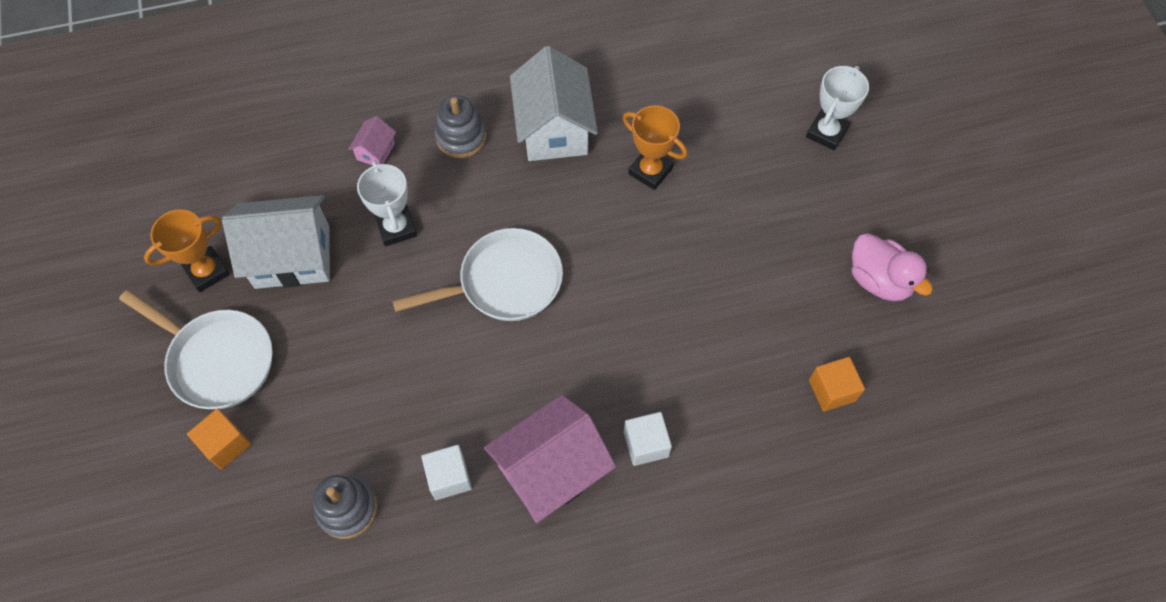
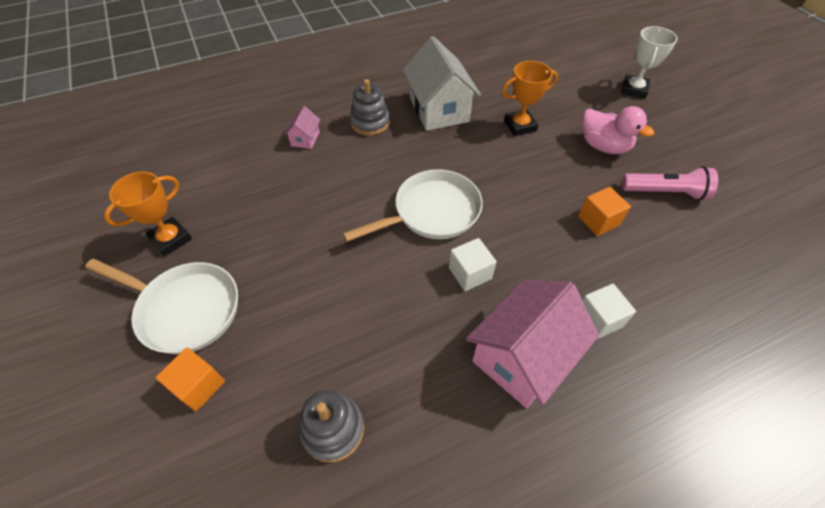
camera: 10 degrees left, 10 degrees down
white house [222,195,330,289] -> none
white trophy [357,160,417,246] -> none
white cube [421,445,472,500] -> white cube moved to [449,238,497,291]
orange trophy [623,105,687,190] -> orange trophy turned 45 degrees counterclockwise [502,61,558,136]
orange cube [809,357,865,412] -> orange cube moved to [578,187,631,236]
pink duck [852,233,933,301] -> pink duck moved to [582,106,654,154]
none -> pink flashlight [621,166,718,201]

